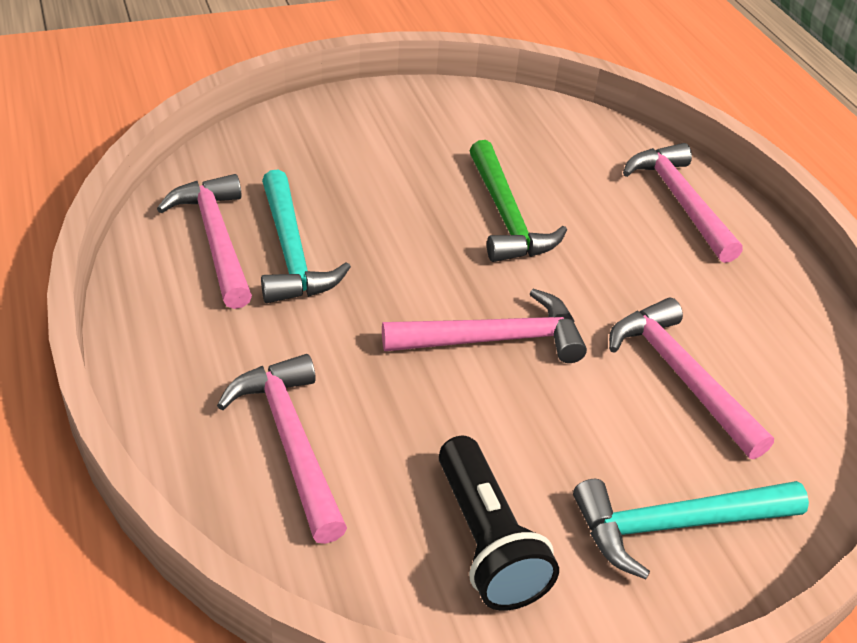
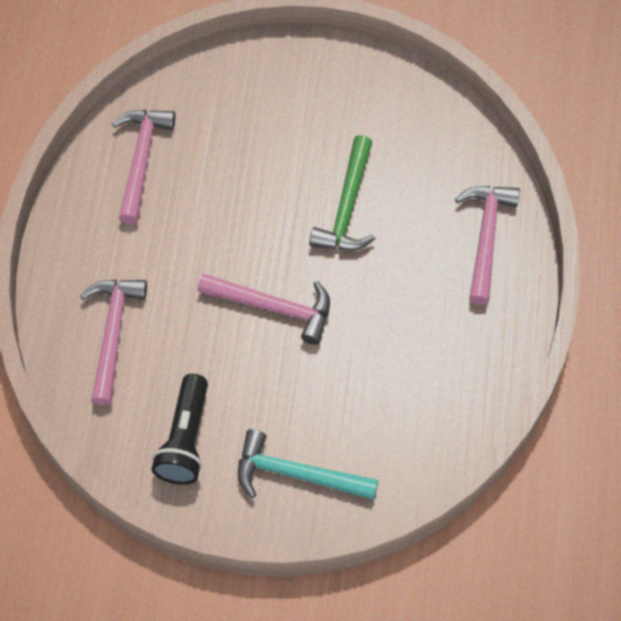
camera: 30 degrees right, 20 degrees up
turquoise hammer [261,169,351,303] -> none
pink hammer [609,298,774,459] -> none

